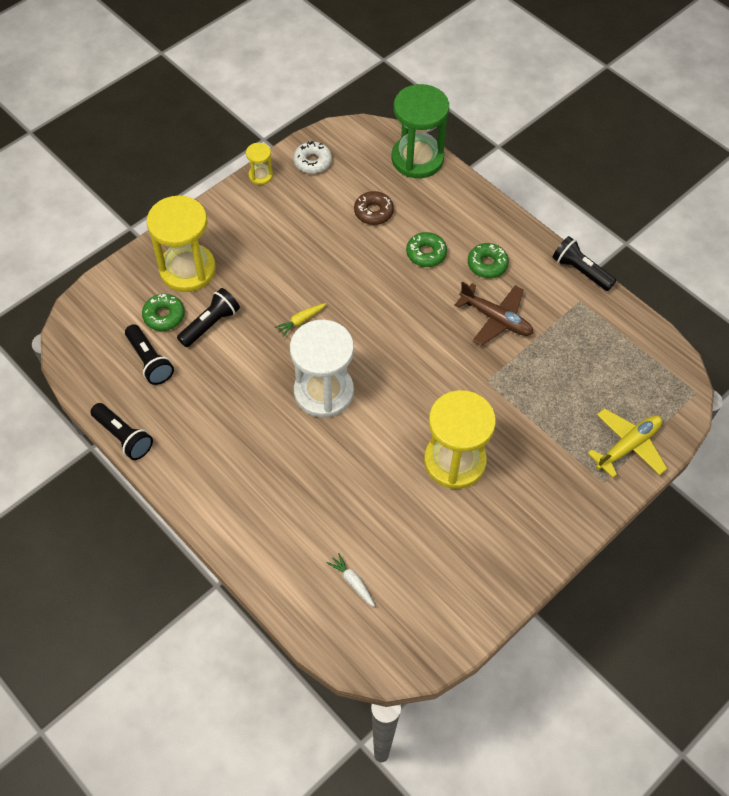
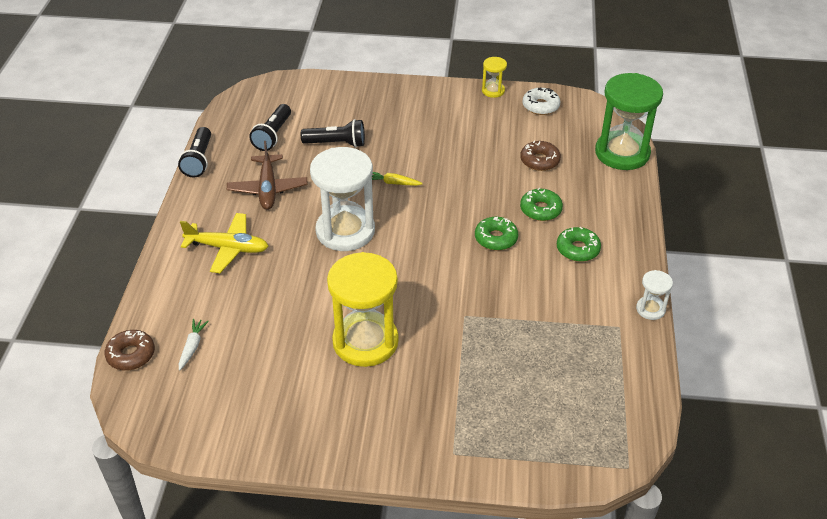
camera: 50 degrees right, 15 degrees down
green donut [142,294,185,331] -> green donut moved to [475,217,518,251]
yellow hourglass [147,195,216,292] -> none
brown plane [455,282,533,346] -> brown plane moved to [227,141,308,210]
black flashlight [552,236,616,291] -> white hourglass [636,270,673,320]
yellow plane [588,408,668,478] -> yellow plane moved to [180,213,269,273]
none -> brown donut [105,330,155,370]

